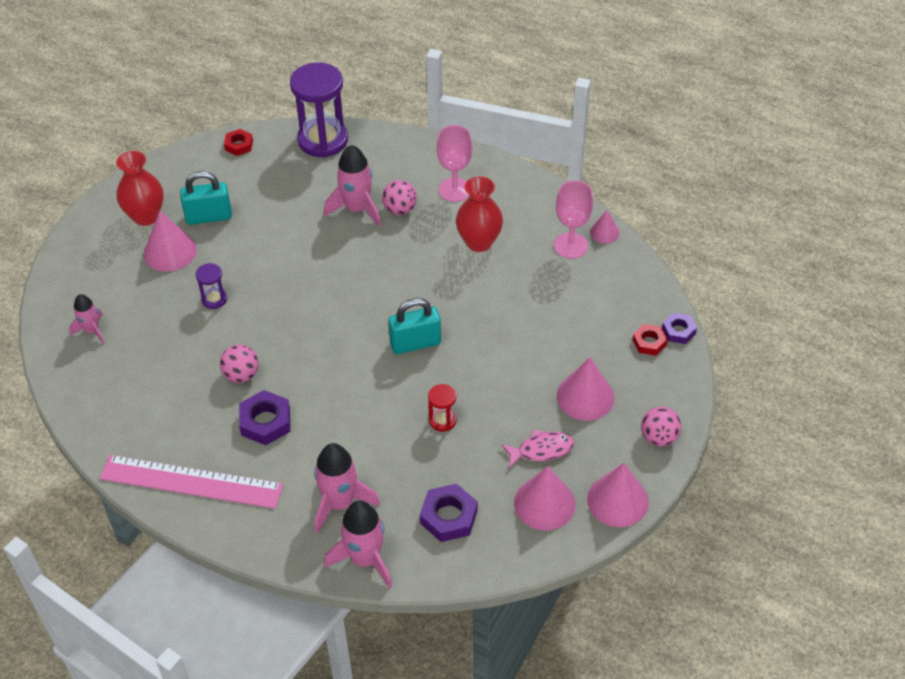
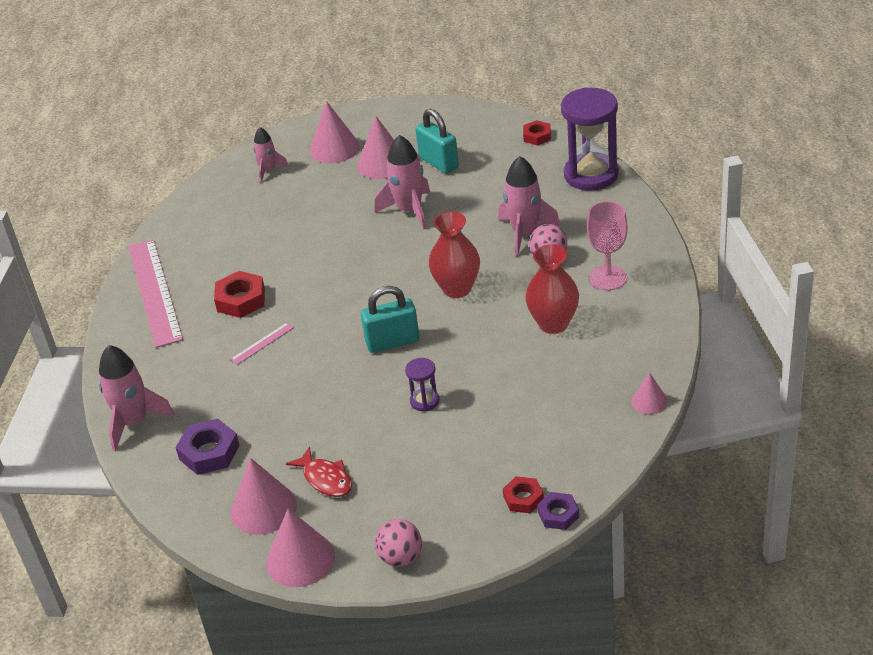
camera: 65 degrees right, 10 degrees down
red vase [116,151,164,226] -> red vase moved to [429,211,480,298]
purple hourglass [195,263,227,309] -> purple hourglass moved to [405,358,439,412]
pink ball [220,345,259,383] -> none
purple nut [239,390,290,445] -> red nut [214,271,265,318]
pink rocket [314,443,380,533] -> pink rocket moved to [375,135,430,229]
turquoise padlock [388,298,441,354] -> turquoise padlock turned 60 degrees counterclockwise [361,286,420,353]
red hourglass [428,384,457,432] -> none
pink fish [501,430,574,468] -> red fish [286,446,352,497]
pink goblet [554,180,593,259] -> none
pink cone [557,358,615,421] -> pink cone moved to [310,101,360,163]
none -> pink ruler [230,322,294,365]

